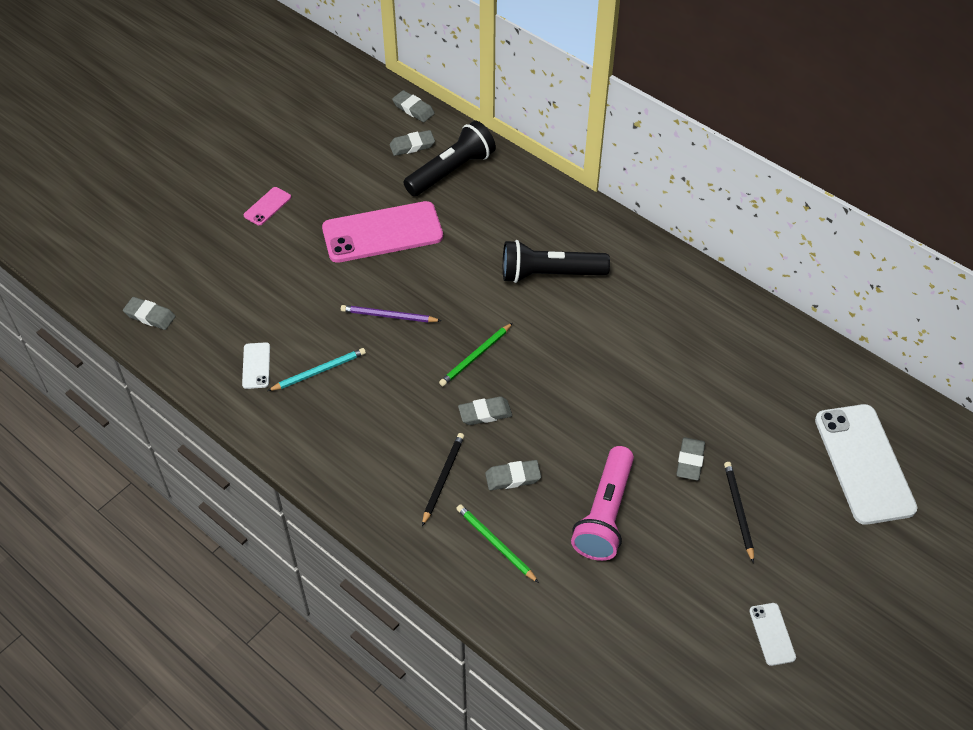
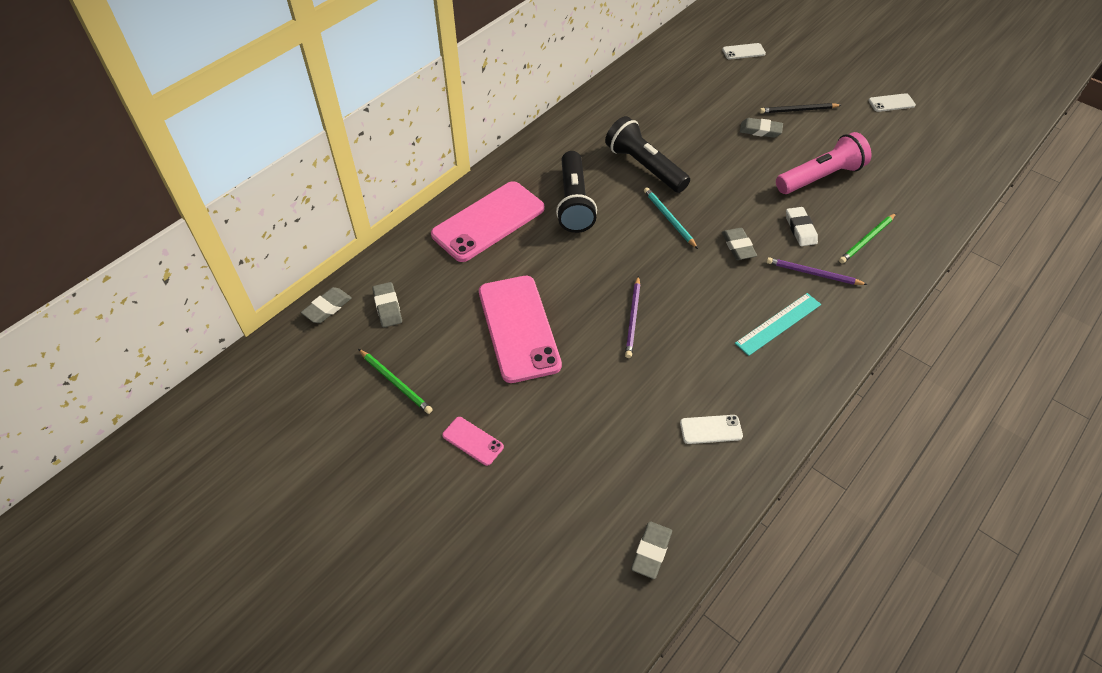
camera: 90 degrees left, 0 degrees up
turquoise pencil [268,348,366,391] -> turquoise pencil moved to [644,187,698,249]
black flashlight [403,121,496,196] -> black flashlight moved to [605,116,690,193]
black pencil [422,433,464,526] -> purple pencil [767,257,868,285]
green pencil [439,323,513,386] -> green pencil moved to [358,349,433,414]
grey eraser [485,460,541,490] -> white eraser [786,207,818,246]
pink flashlight [571,446,634,561] -> pink flashlight turned 45 degrees counterclockwise [776,132,871,194]
white phone [815,404,917,525] -> white phone [722,43,766,60], size x0.44
none -> pink phone [431,181,545,262]
none -> turquoise ruler [735,293,821,356]

